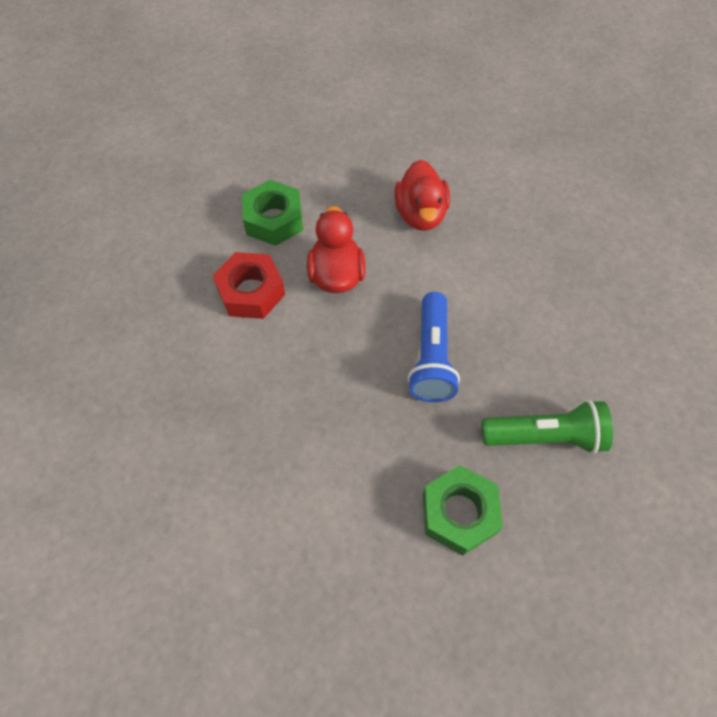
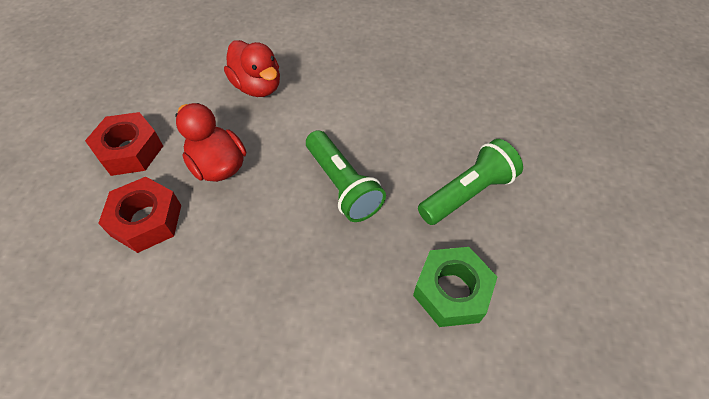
camera: 35 degrees left, 5 degrees down
green nut [242,180,303,246] -> red nut [85,112,163,176]
blue flashlight [408,292,460,402] -> green flashlight [306,130,386,222]

